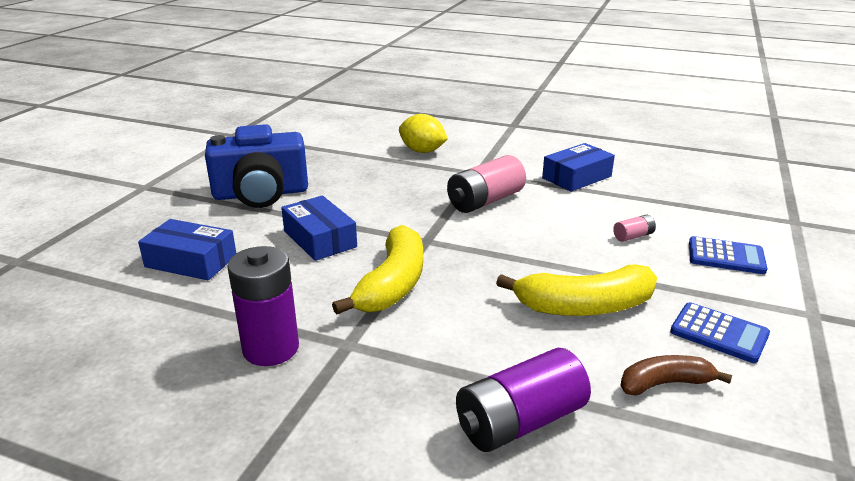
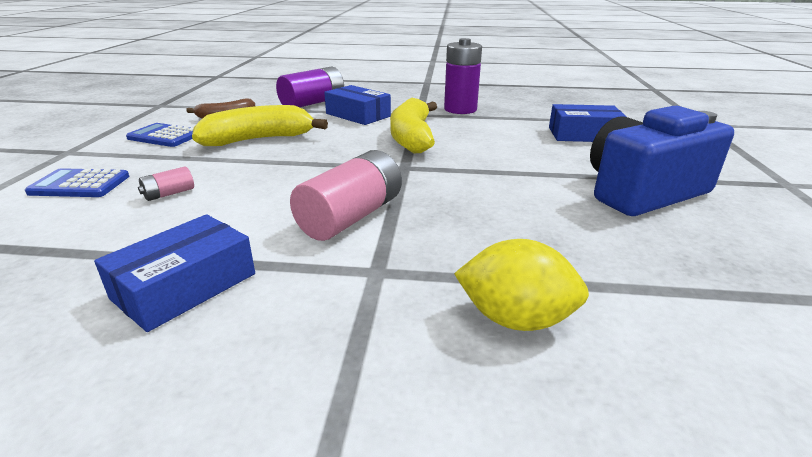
camera: 165 degrees right, 0 degrees up
blue box [281,195,357,261] -> blue box moved to [324,85,391,125]

